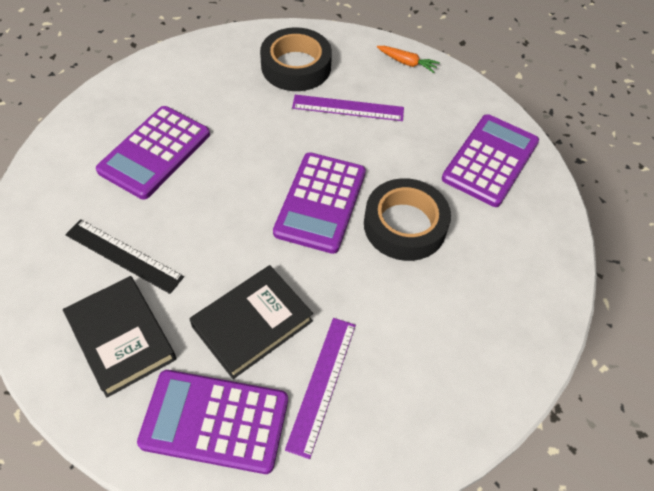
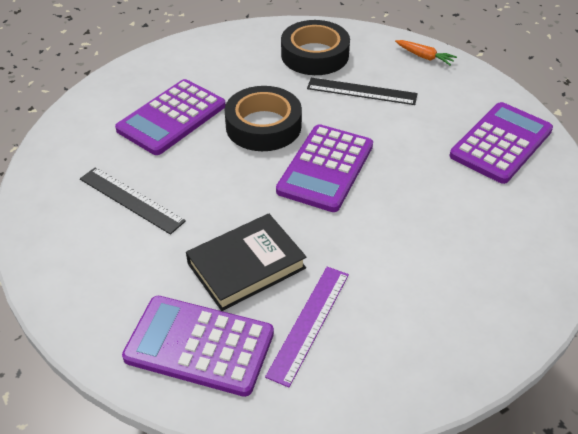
camera: 10 degrees right, 10 degrees down
black book [63,276,176,397] -> none
purple ruler [292,95,404,121] -> black ruler [307,78,418,105]
black tape [364,178,451,261] -> black tape moved to [225,86,302,151]

